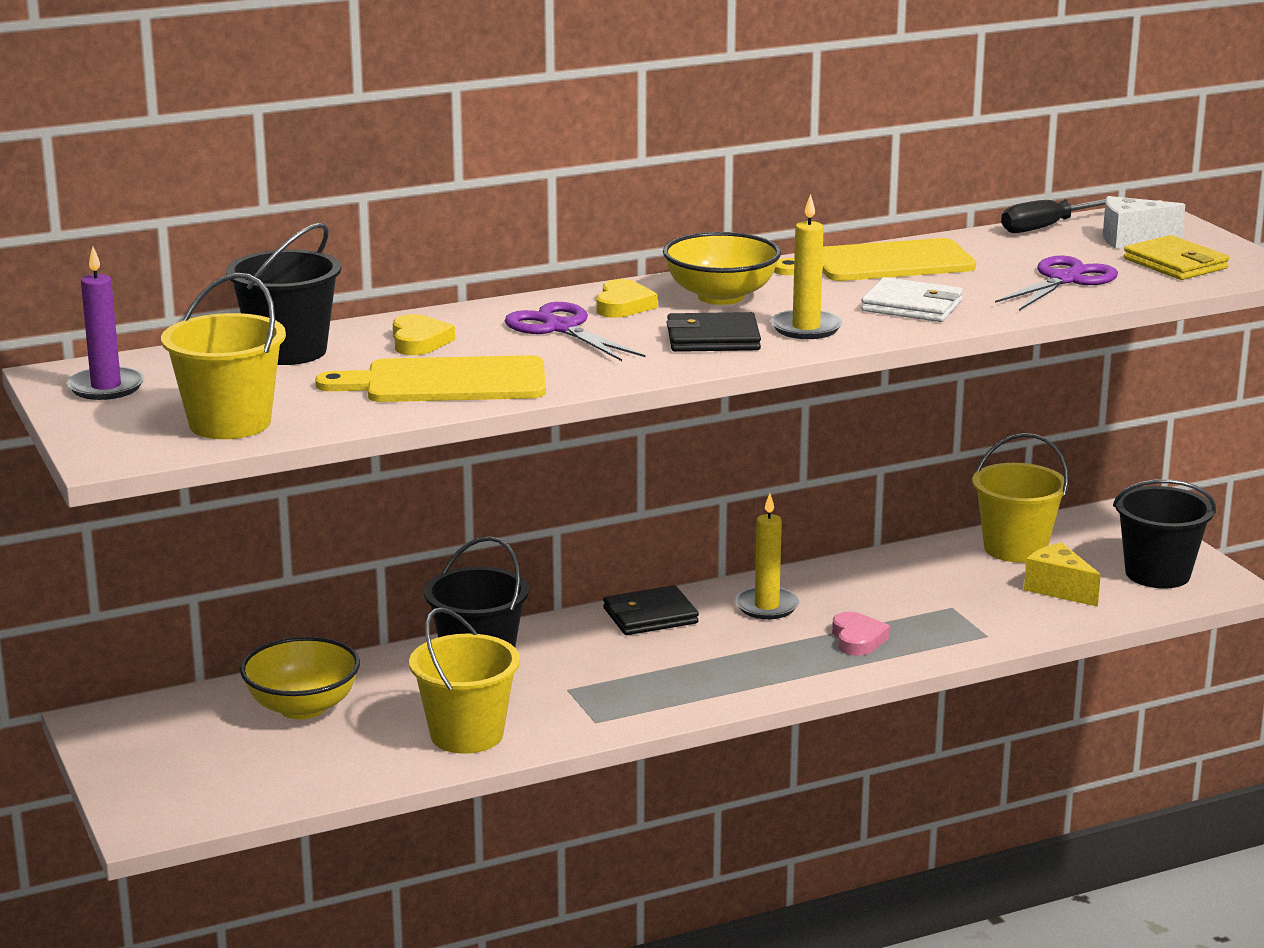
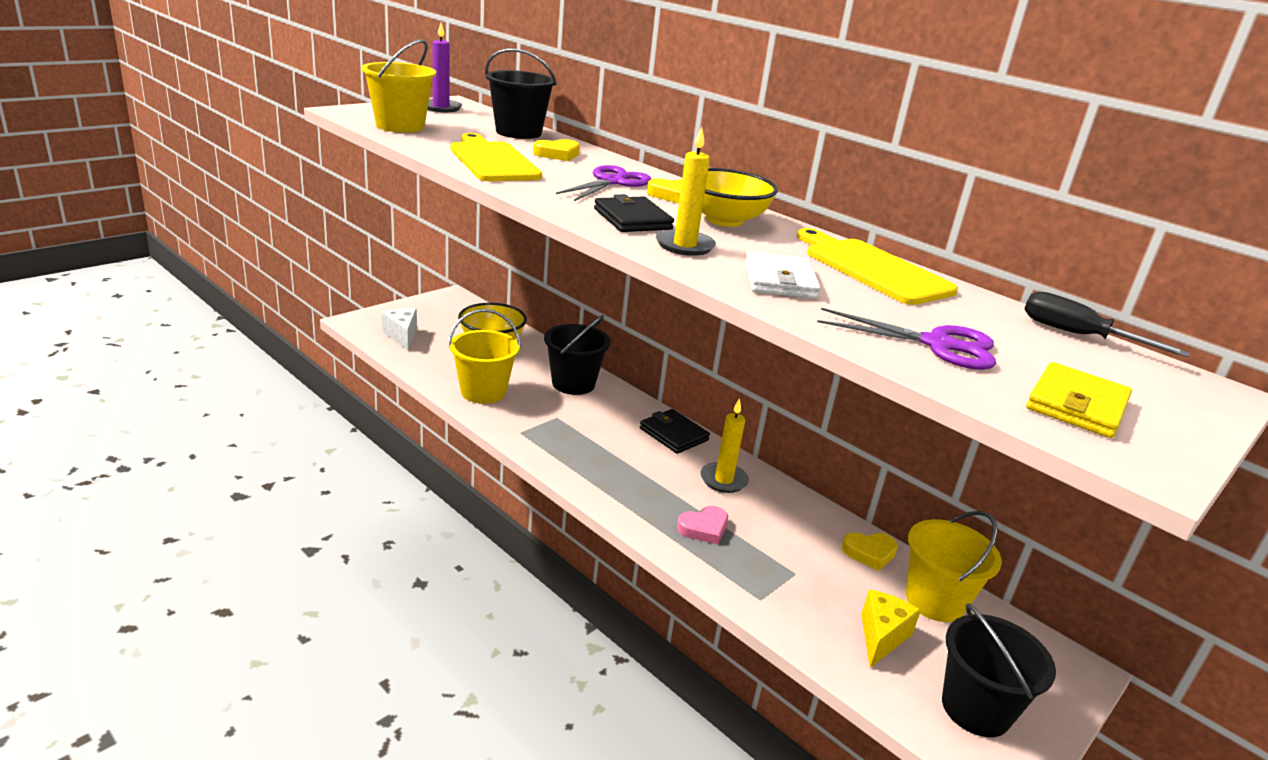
camera: 65 degrees right, 5 degrees up
white cheese [1103,196,1185,249] -> white cheese moved to [381,308,417,350]
none -> yellow heart [842,532,898,571]

